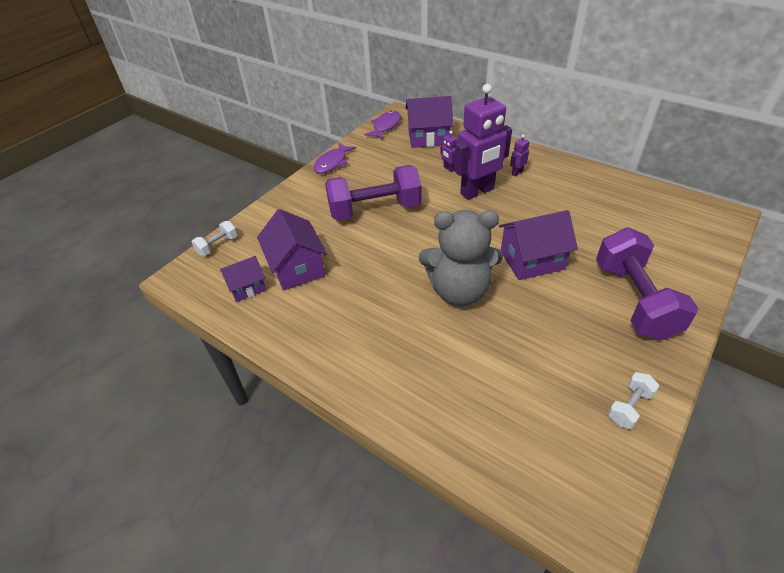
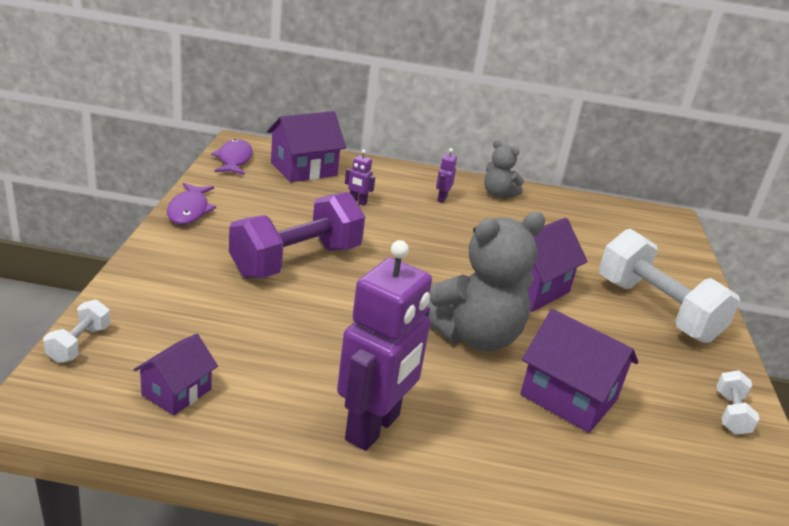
camera: 35 degrees left, 15 degrees down
purple house [257,209,327,291] -> purple house moved to [520,309,638,433]
purple robot [454,84,512,200] -> purple robot moved to [337,240,432,451]
purple dumbbell [596,227,698,340] -> white dumbbell [599,229,740,343]
none -> grey teddy bear [484,140,524,199]

